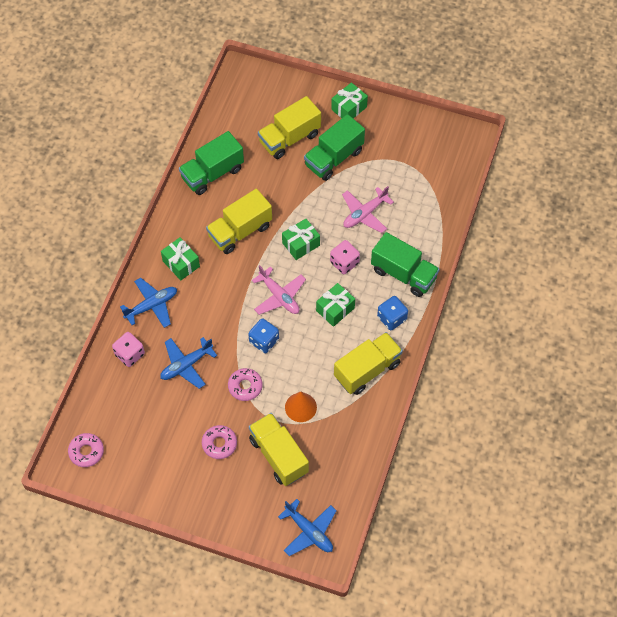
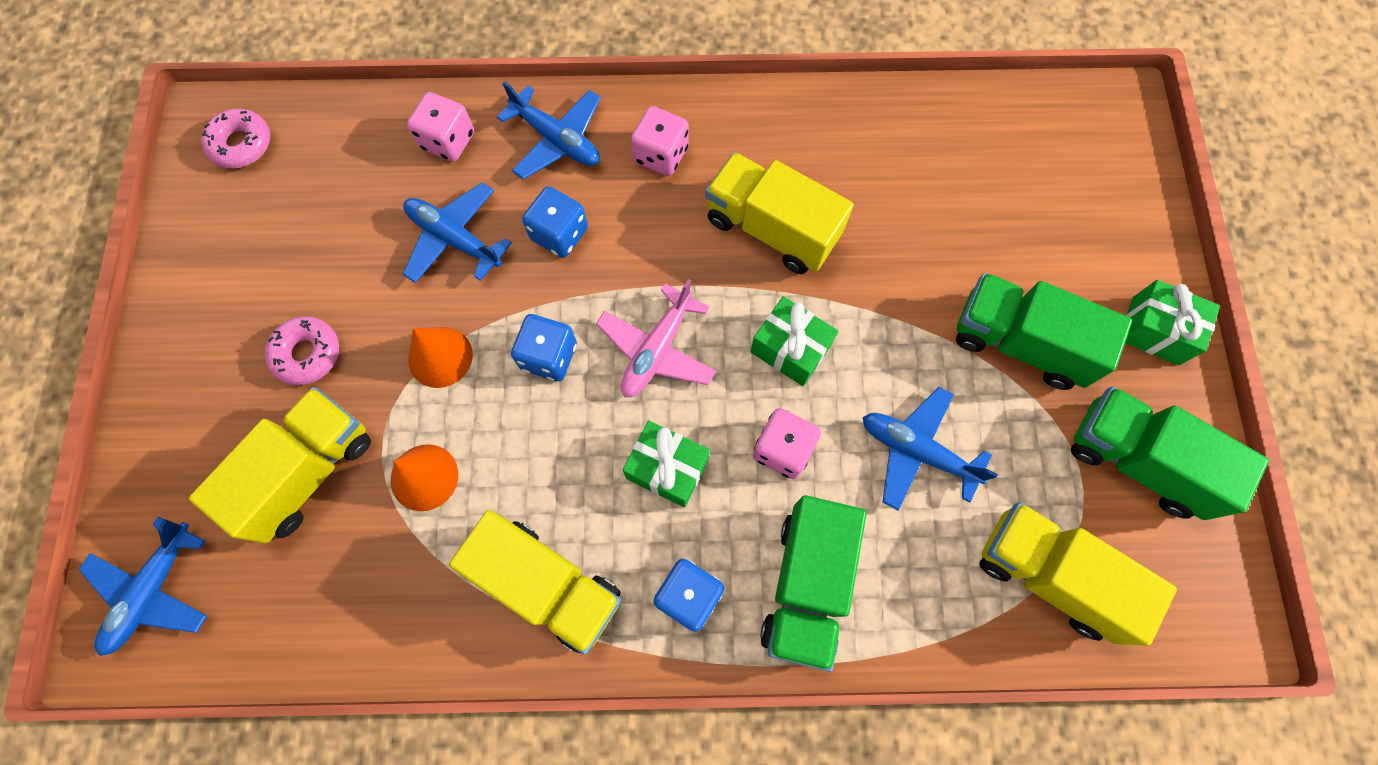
camera: 70 degrees right, 10 degrees up
green gift [161,237,200,280] -> pink dice [631,106,689,176]
green truck [179,131,244,195] -> green truck moved to [1071,387,1269,520]
pink donut [228,368,263,401] -> orange cone [408,327,473,388]
yellow truck [258,96,321,159] -> yellow truck moved to [979,502,1177,646]
pink plane [342,186,394,233] -> blue plane [863,387,998,510]
none -> blue dice [522,186,588,258]

